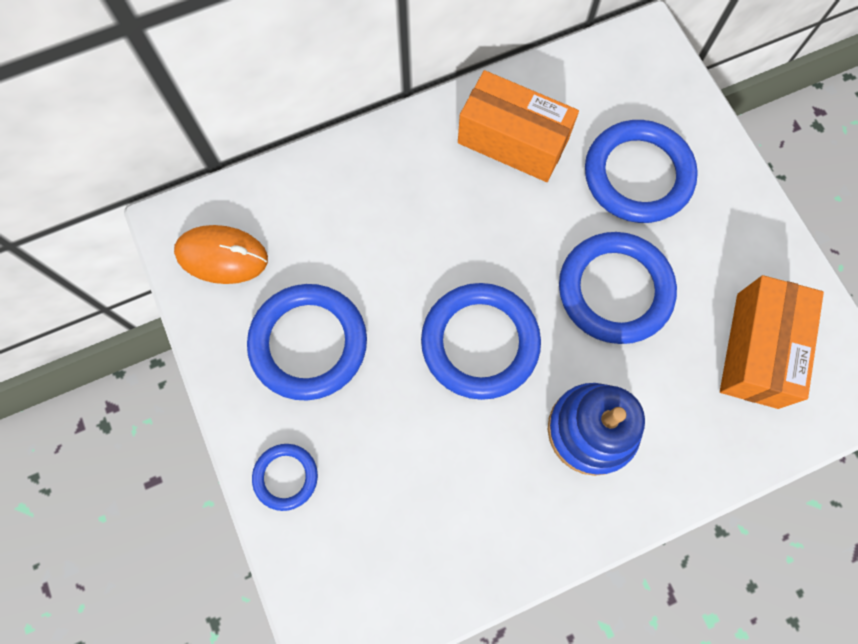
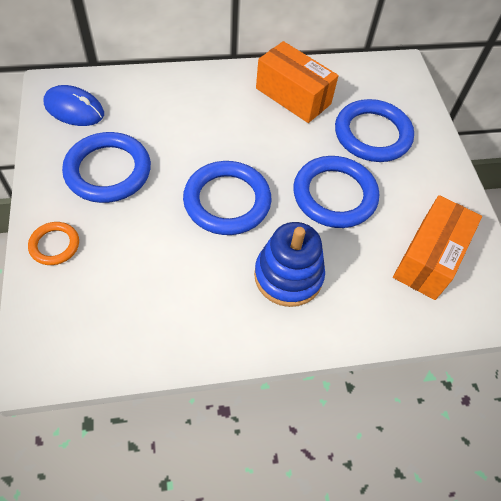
camera: 10 degrees right, 15 degrees down
orange mouse [174,225,268,284] -> blue mouse [43,85,104,126]
blue ring [252,444,318,511] -> orange ring [28,222,79,265]

